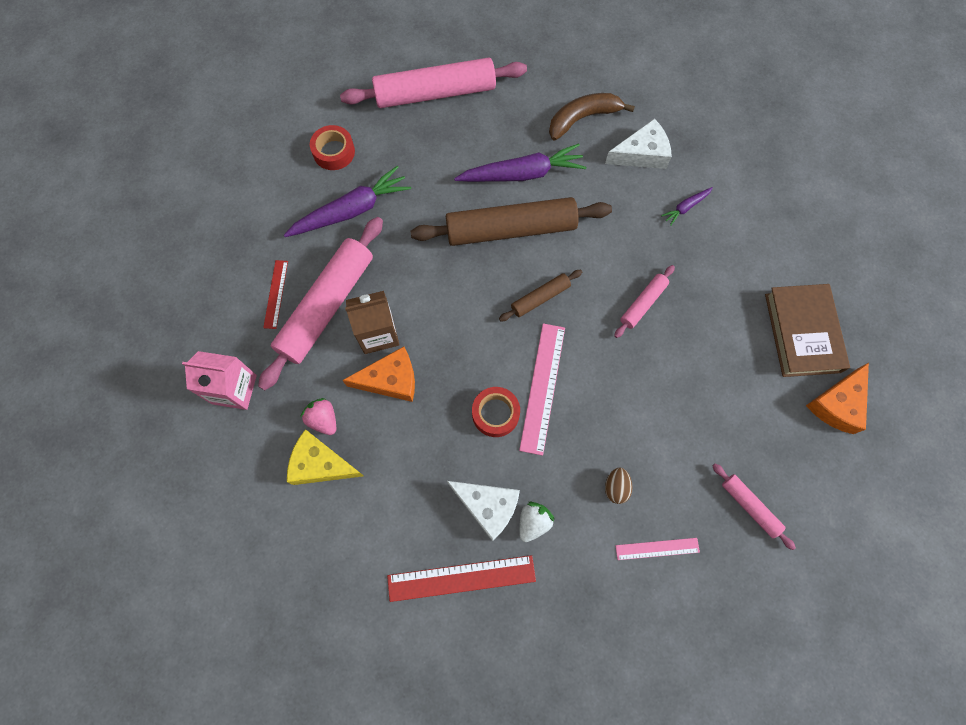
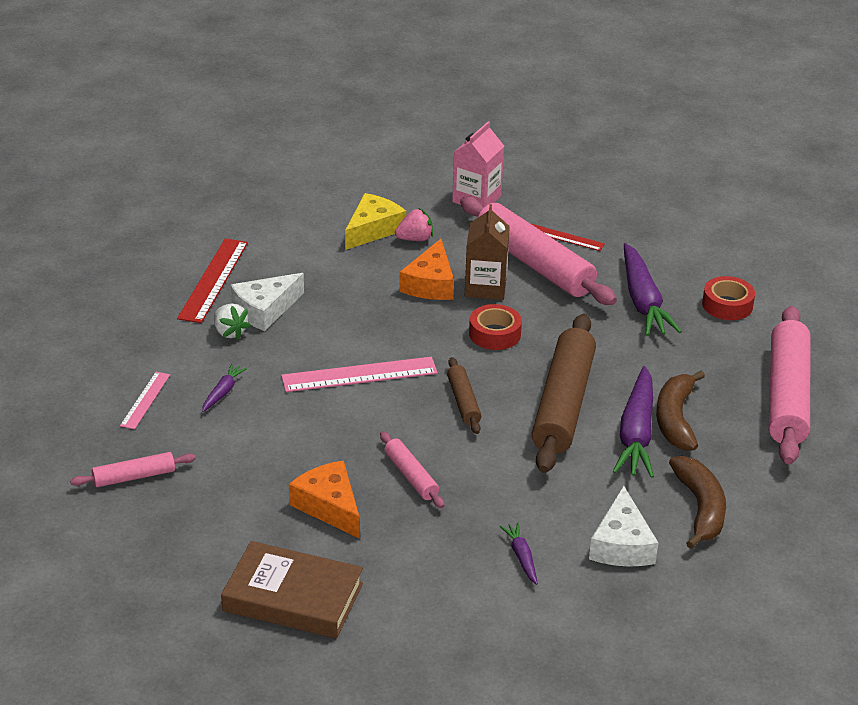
camera: 110 degrees right, 35 degrees down
red tape [472,387,520,437] -> red tape moved to [469,304,522,350]
pink ruler [519,323,565,456] -> pink ruler turned 45 degrees counterclockwise [281,357,438,392]
brown egg [605,468,633,504] -> purple carrot [202,364,247,412]
orange cheese [806,363,869,434] -> orange cheese moved to [289,460,360,539]
none -> brown banana [656,370,705,451]

